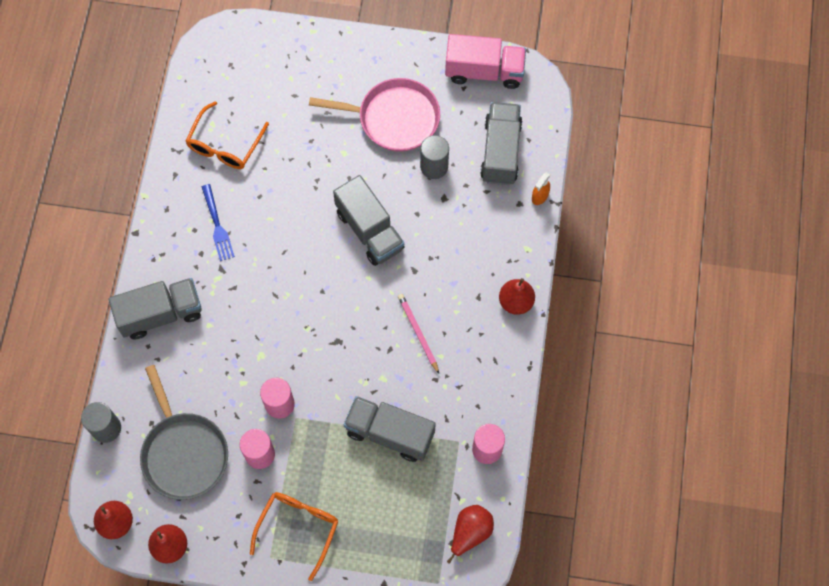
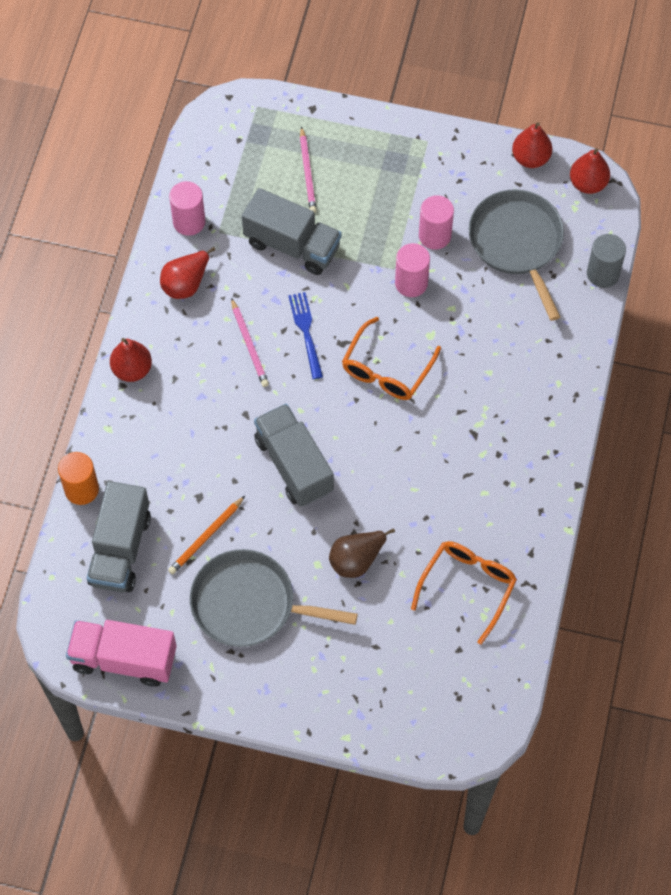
camera: 175 degrees left, 5 degrees down
grey truck [109,278,202,340] -> none
blue fork [202,184,235,261] -> blue fork moved to [288,292,323,379]
orange glasses [250,492,339,581] -> orange glasses moved to [342,317,441,400]
pink pan [309,78,440,152] -> grey pan [190,549,358,647]
grey cylinder [420,135,449,179] -> orange pencil [168,496,245,575]
red pear [447,505,494,564] -> red pear moved to [160,247,215,299]
orange spray bottle [532,173,550,205] -> orange cylinder [58,452,99,505]
none -> pink pencil [300,126,317,213]
none -> brown pear [329,529,395,578]

